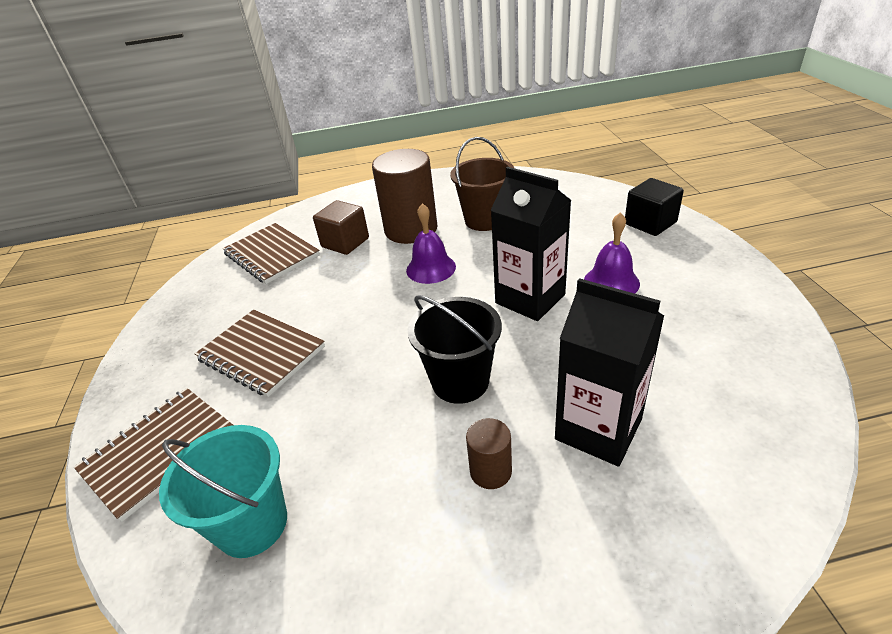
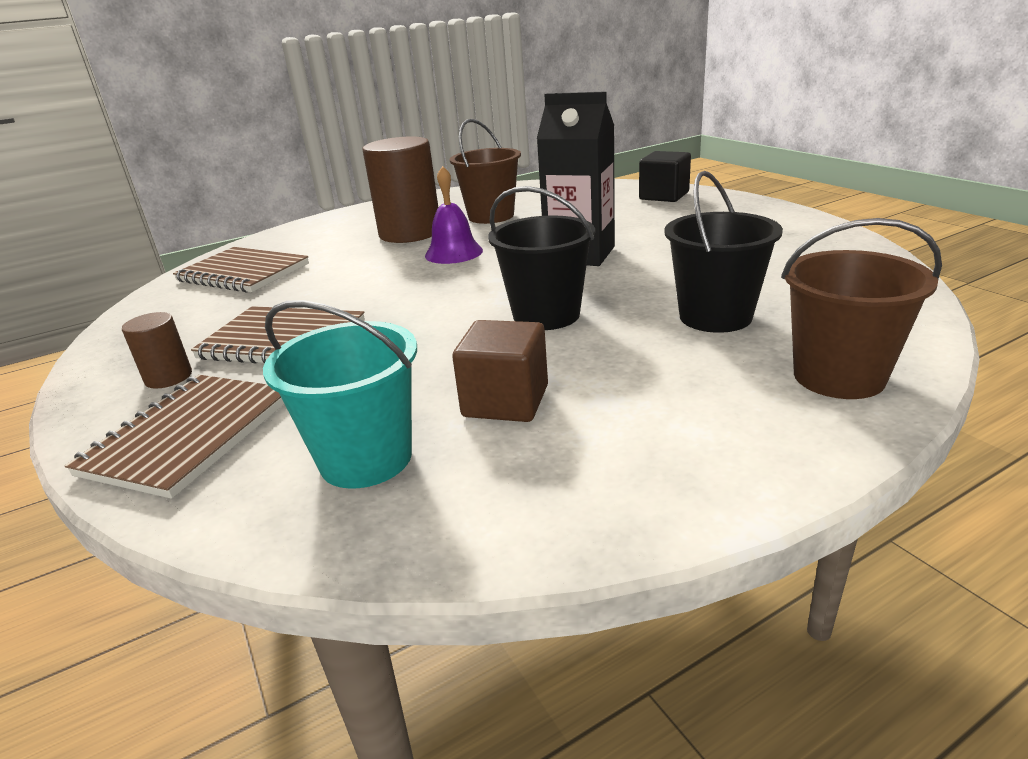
camera: 20 degrees left, 10 degrees down
brown cube [313,200,369,255] -> brown cube moved to [452,320,548,422]
brown cylinder [466,418,512,489] -> brown cylinder moved to [122,312,192,389]
black carton [555,278,664,467] -> black bucket [665,171,783,333]
purple bell [584,212,640,293] -> none
none -> brown bucket [781,218,942,399]

